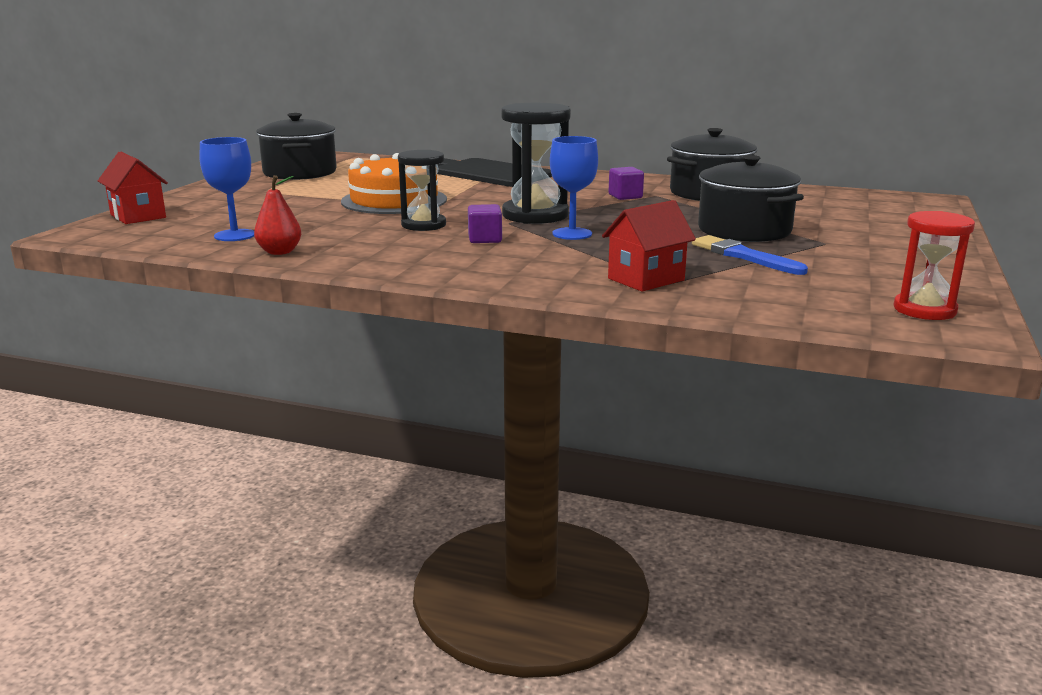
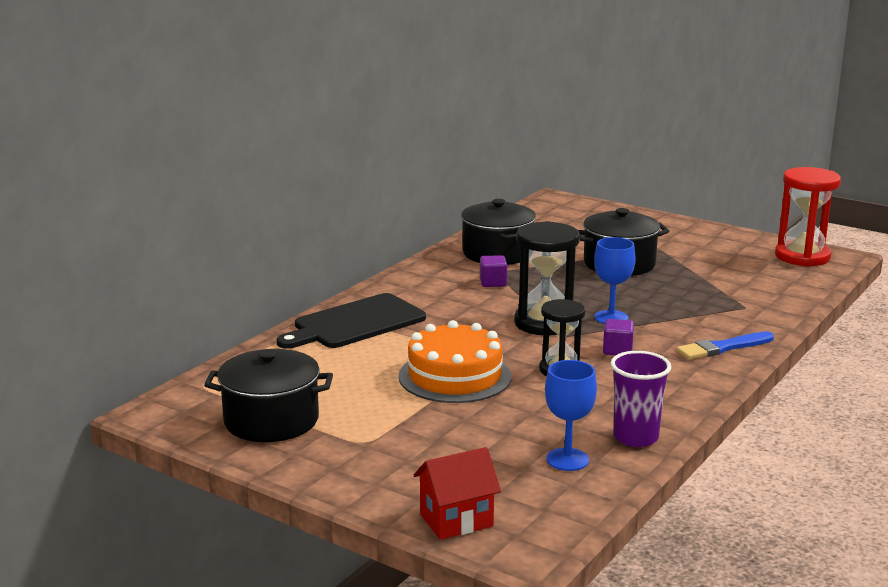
camera: 75 degrees left, 0 degrees up
red pear [254,175,301,255] -> purple cup [611,351,671,447]
red house [602,200,696,292] -> none
blue brush [692,235,808,275] -> blue brush moved to [676,331,774,359]
red hourglass [893,211,975,320] -> red hourglass [775,167,841,267], size x1.54

